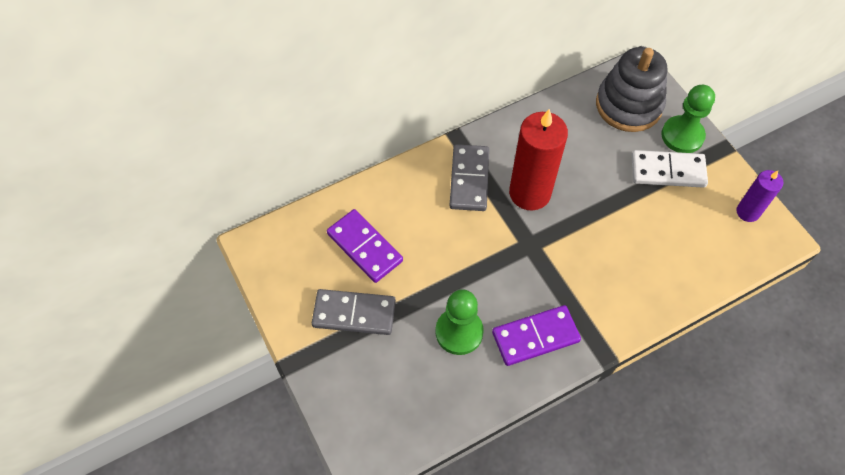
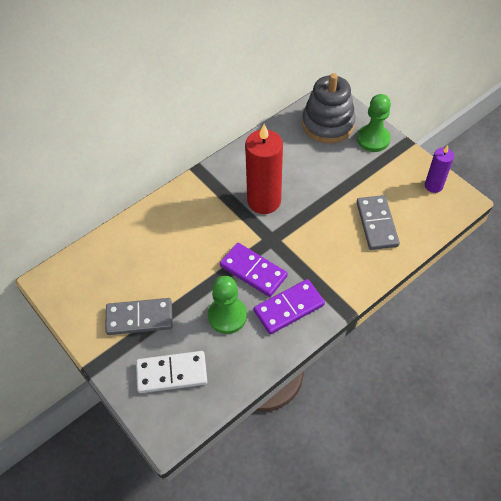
camera: 10 degrees left, 5 degrees down
purple domino [327,209,403,283] -> purple domino moved to [220,243,288,297]
grey domino [450,144,489,211] -> grey domino moved to [356,195,400,250]
white domino [632,150,708,188] -> white domino moved to [136,351,208,393]

